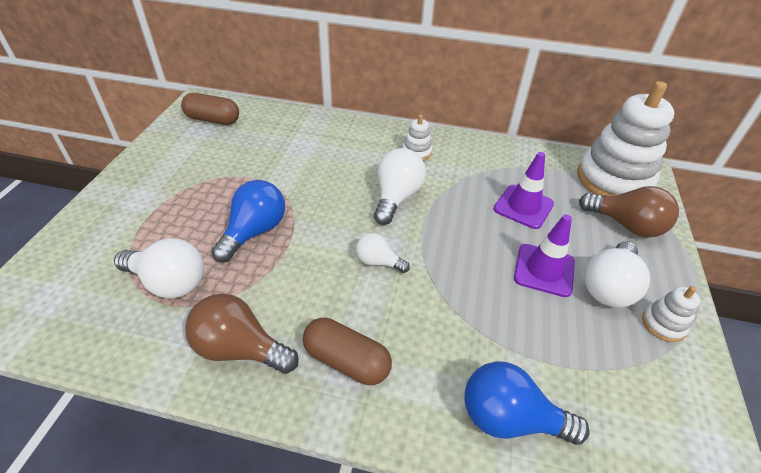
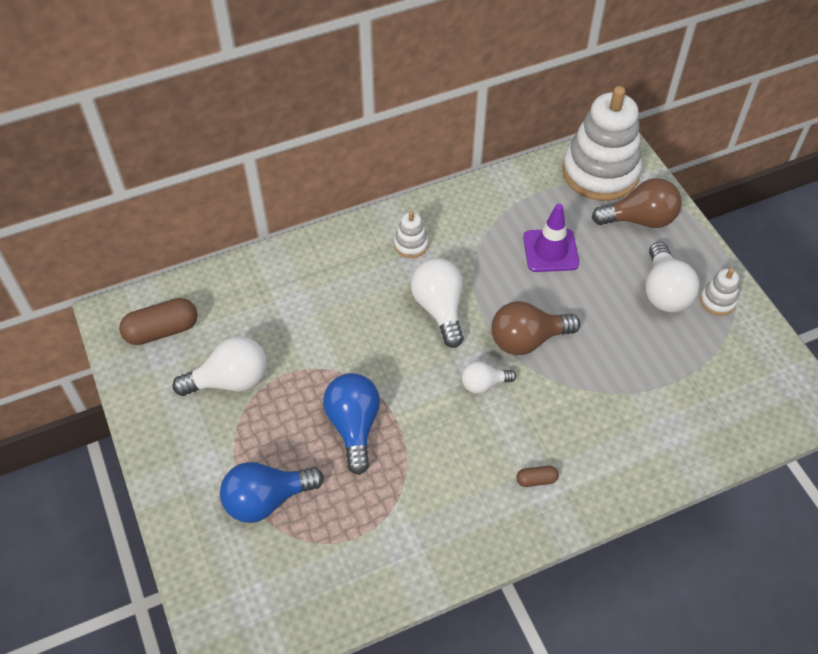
camera: 35 degrees left, 10 degrees up
white light bulb [114,238,204,298] -> white light bulb moved to [173,336,267,396]
brown light bulb [185,293,299,374] -> brown light bulb moved to [491,301,580,355]
brown capsule [303,317,392,385] -> brown capsule [516,466,559,487], size x0.50
blue light bulb [465,361,590,445] -> blue light bulb moved to [220,462,324,523]
purple traffic cone [514,214,575,297] -> none

